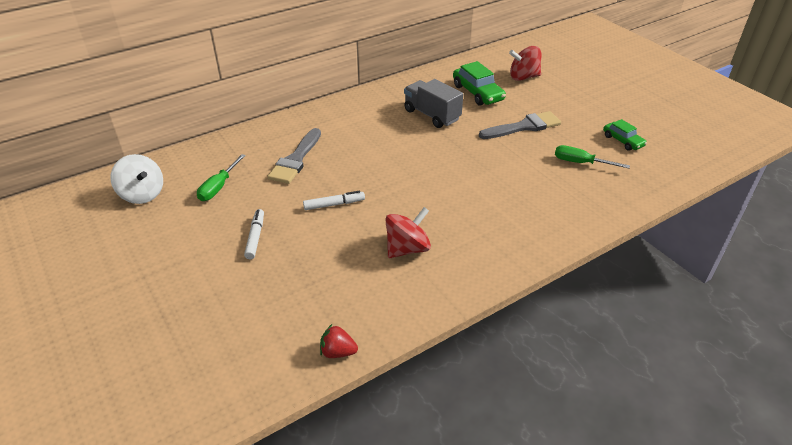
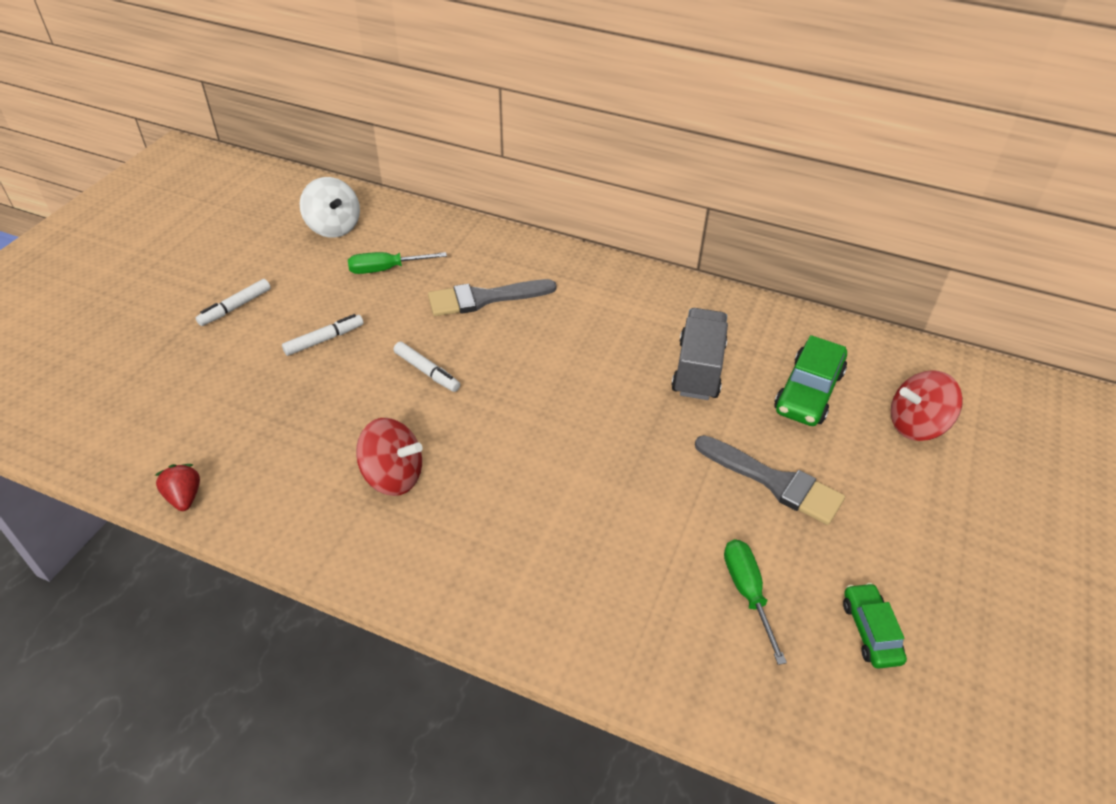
camera: 55 degrees right, 5 degrees up
white spinning top [110,154,163,204] -> white spinning top turned 45 degrees counterclockwise [300,177,360,238]
red spinning top [509,46,542,81] -> red spinning top turned 60 degrees counterclockwise [891,370,963,441]
green car [603,119,647,151] -> green car turned 150 degrees clockwise [843,583,907,669]
none -> white marker [196,279,271,326]

